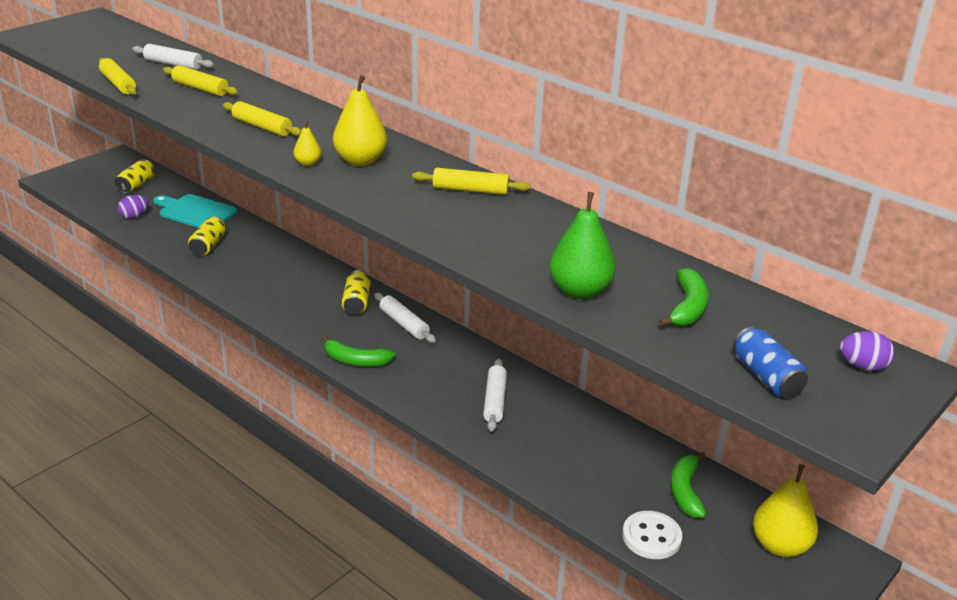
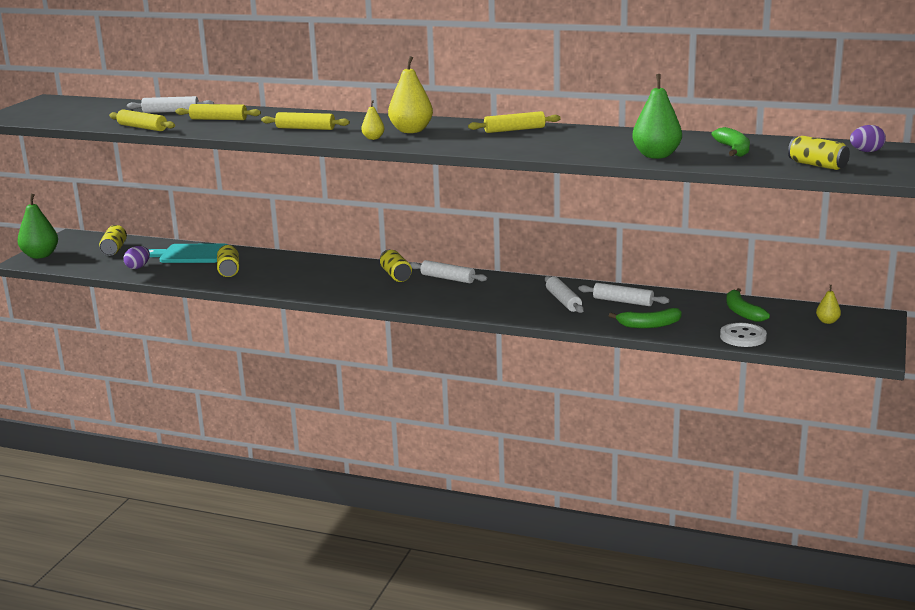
camera: 20 degrees left, 10 degrees down
green banana [322,335,395,367] -> green banana moved to [609,308,682,329]
blue can [733,327,808,398] -> yellow can [788,136,850,170]
yellow pear [753,464,818,557] -> yellow pear [816,285,841,324], size x0.51
none -> green pear [17,194,58,259]
none -> white rolling pin [579,283,669,306]

